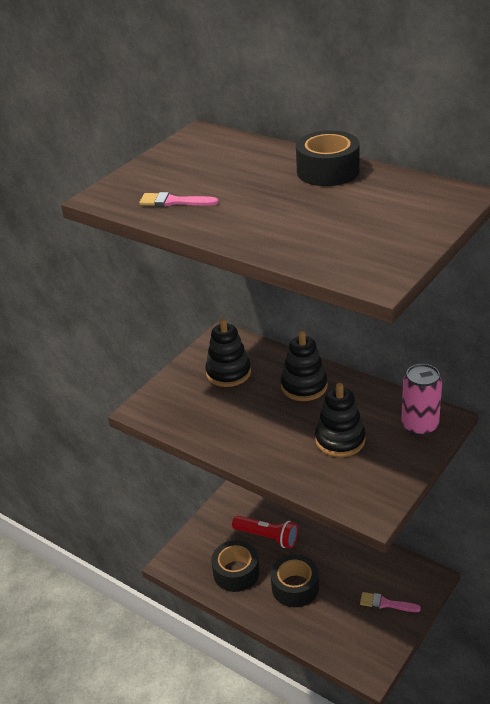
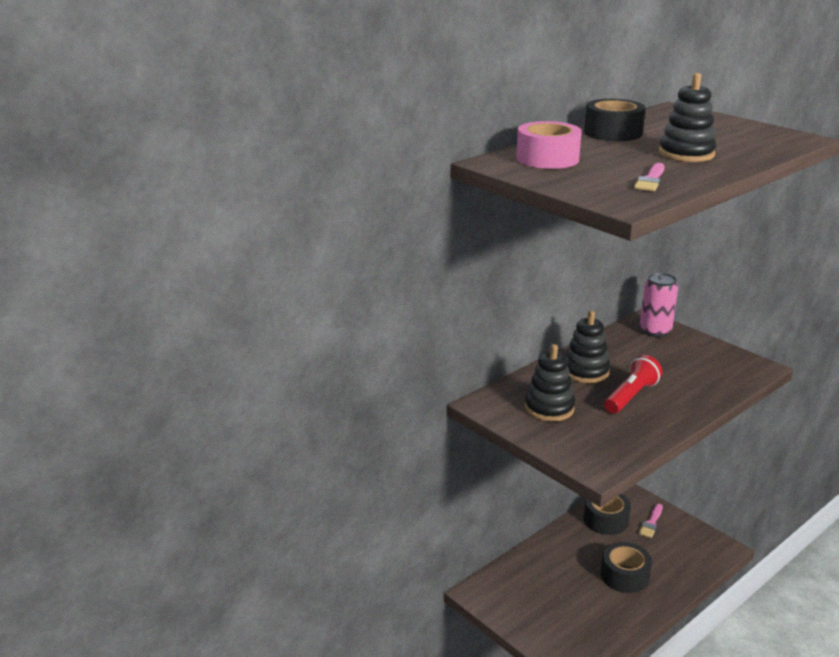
camera: 80 degrees left, 10 degrees down
black tape [211,540,259,592] -> black tape moved to [584,494,631,535]
red flashlight [232,515,298,549] -> red flashlight moved to [604,355,662,414]
black stacking toy [315,383,365,457] -> black stacking toy moved to [659,73,716,162]
none -> pink tape [516,121,582,169]

